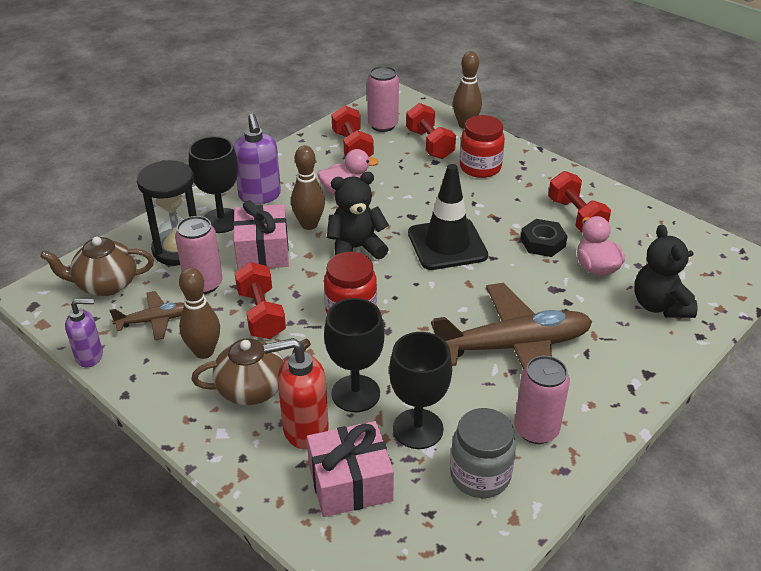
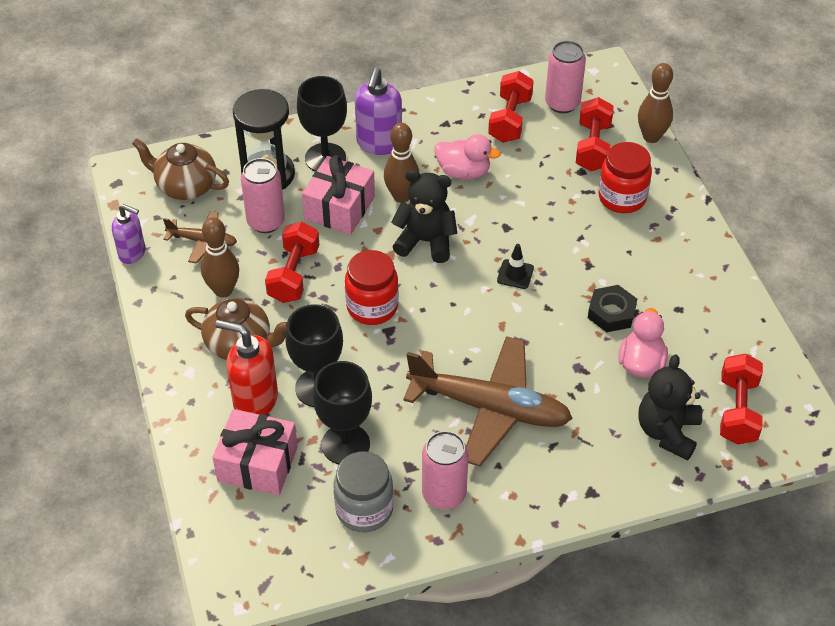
camera: 30 degrees right, 10 degrees up
black traffic cone [408,164,488,270] -> black traffic cone [497,244,534,289], size x0.43
red dumbbell [548,171,611,232] -> red dumbbell moved to [720,354,763,444]

